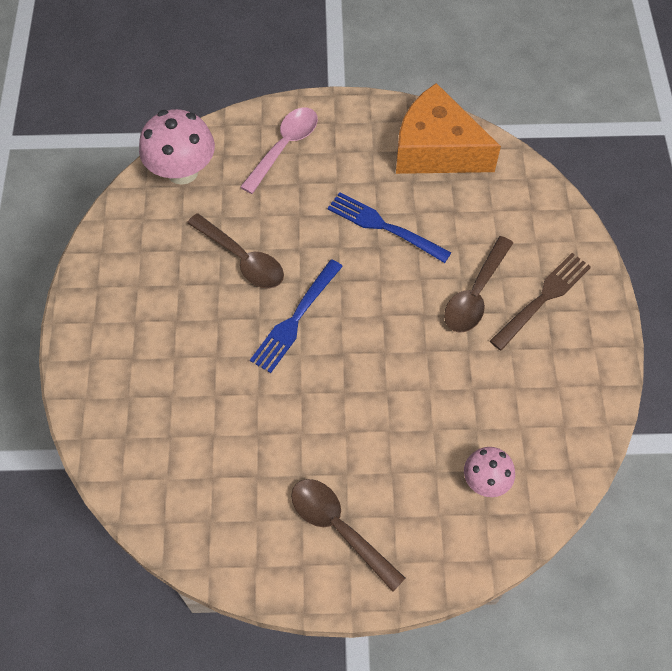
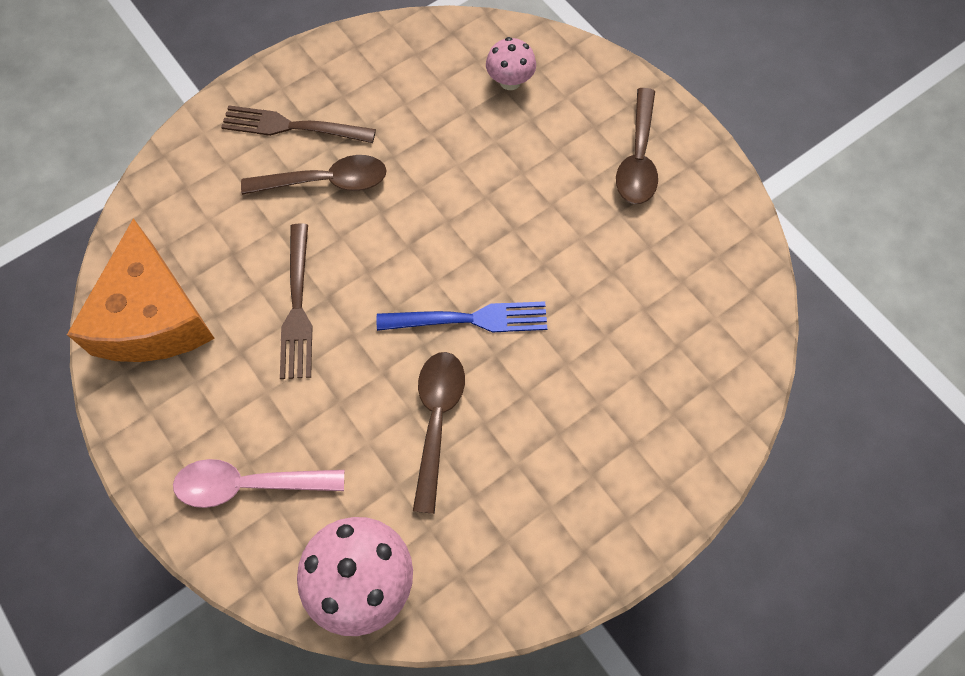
camera: 125 degrees left, 5 degrees up
blue fork [328,192,452,263] -> brown fork [280,223,312,379]

